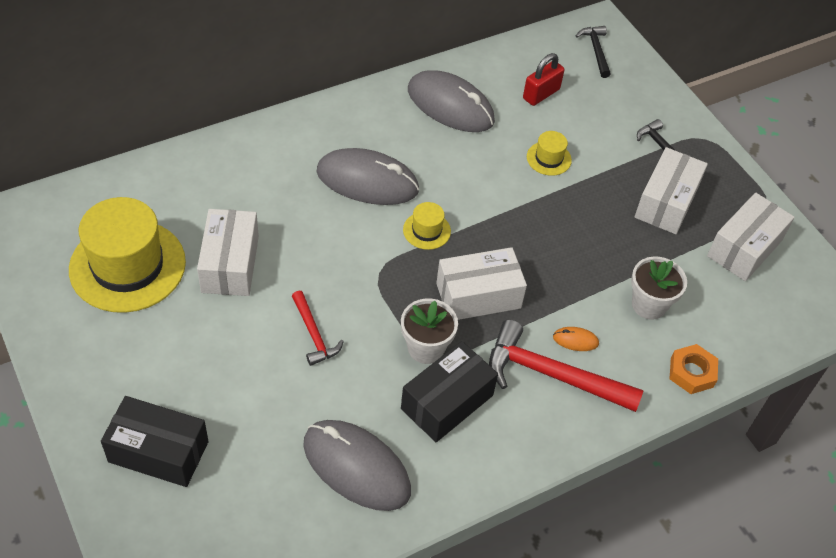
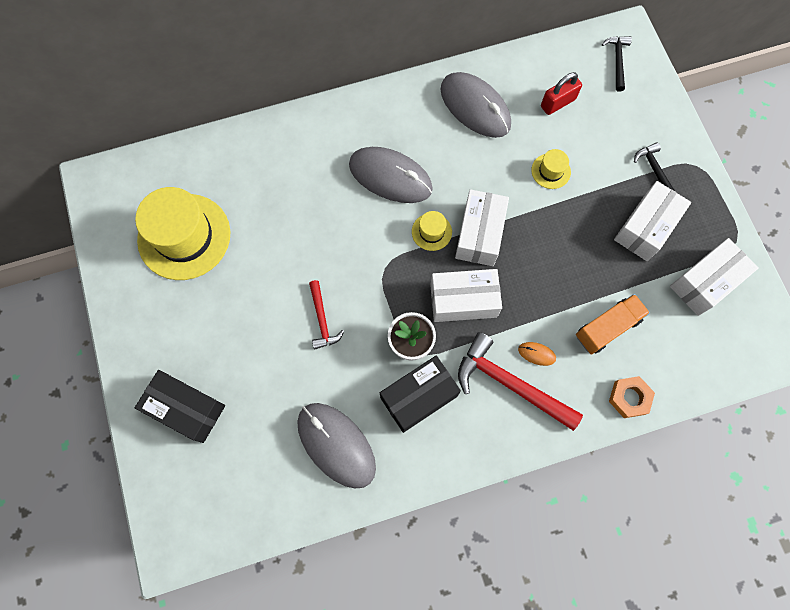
camera: 15 degrees right, 20 degrees up
white box [197,209,259,296] -> white box moved to [455,189,509,266]
white flower pot [631,256,687,320] -> orange truck [576,294,650,355]

